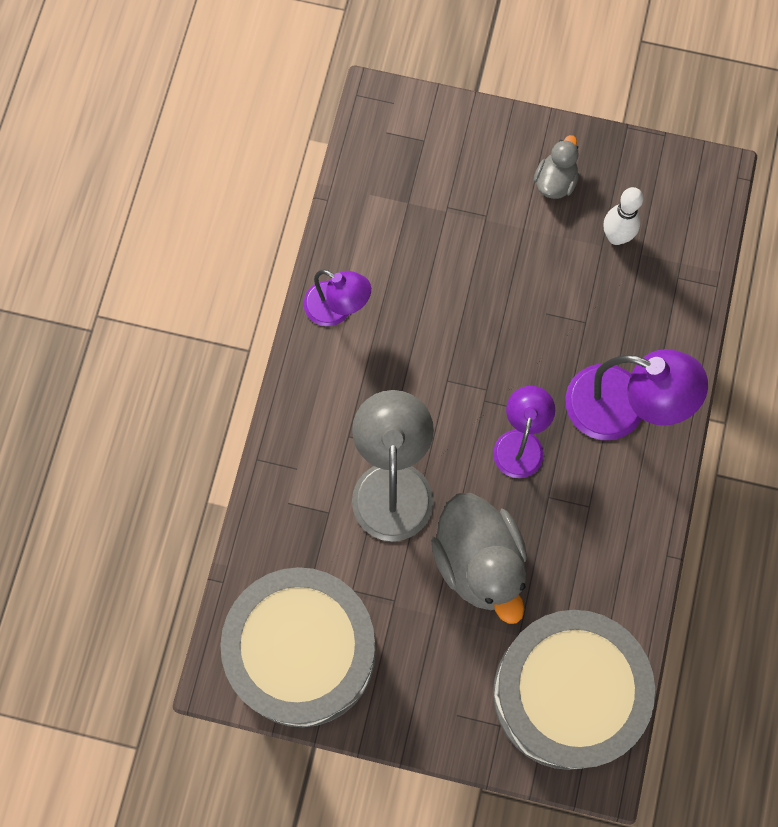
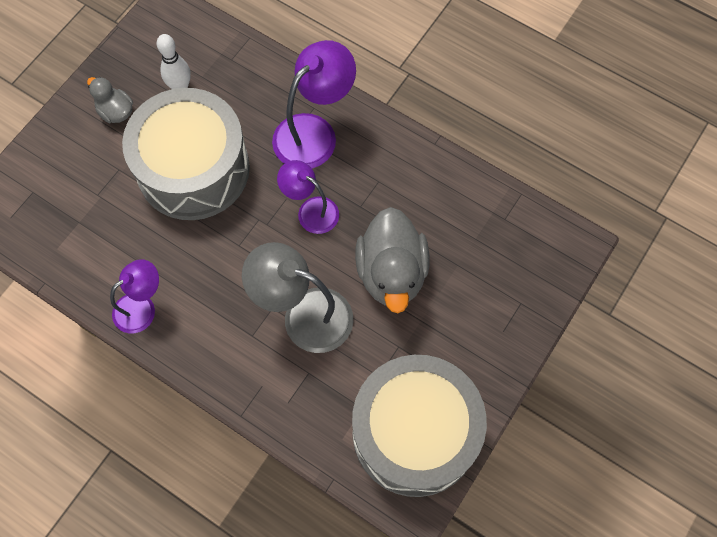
camera: 70 degrees left, 5 degrees down
grey duck [431,493,527,624] -> grey duck turned 90 degrees clockwise [355,207,429,313]
grey drum [493,610,655,770] -> grey drum moved to [122,88,250,220]

